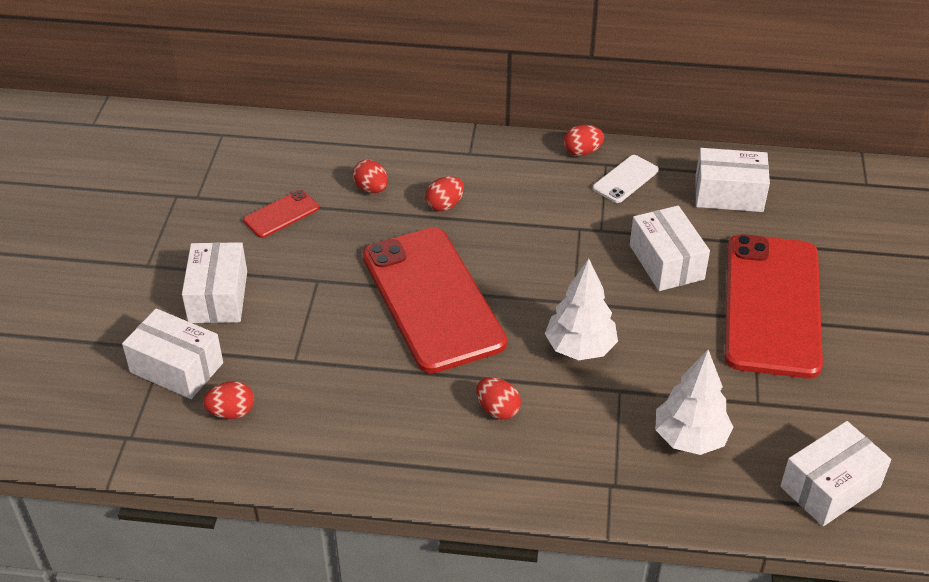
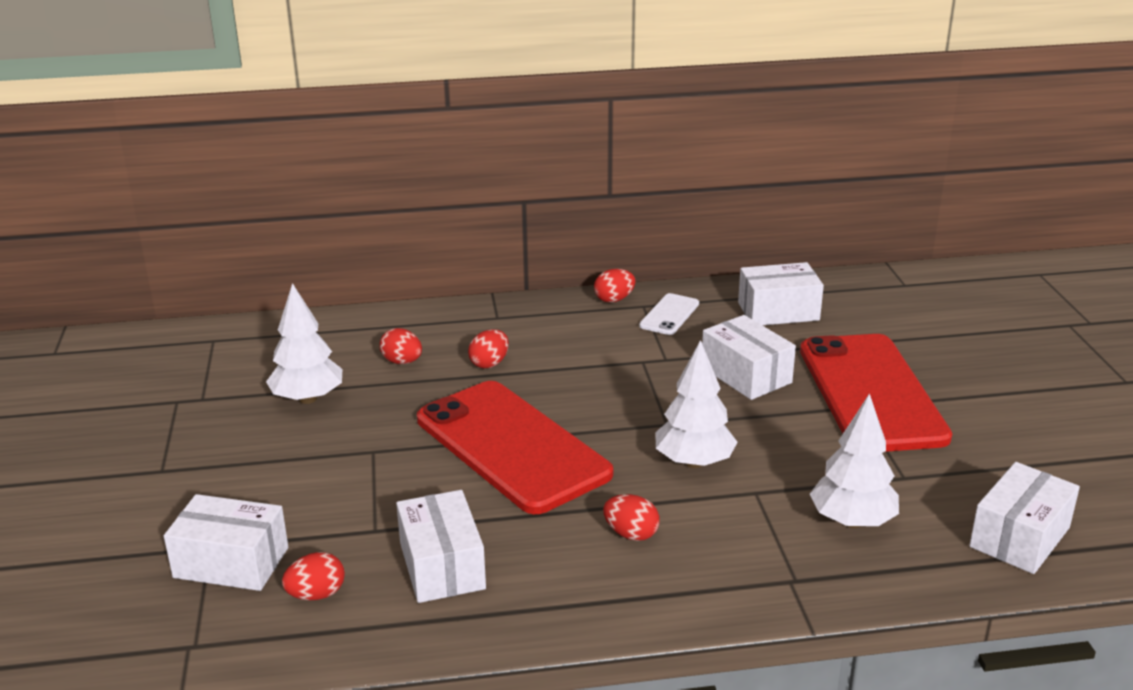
camera: 15 degrees left, 15 degrees down
white box [182,242,247,323] -> white box moved to [396,490,486,603]
red phone [243,190,319,238] -> white tree [266,283,342,404]

